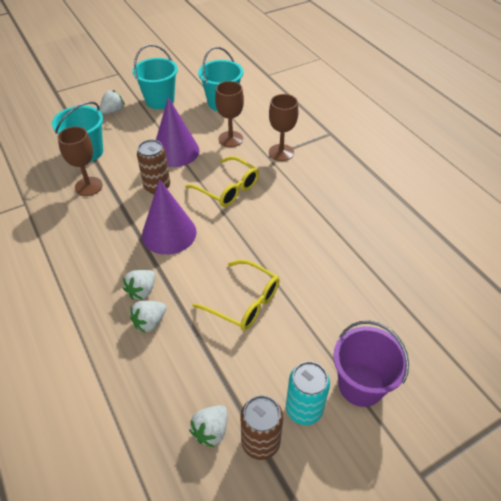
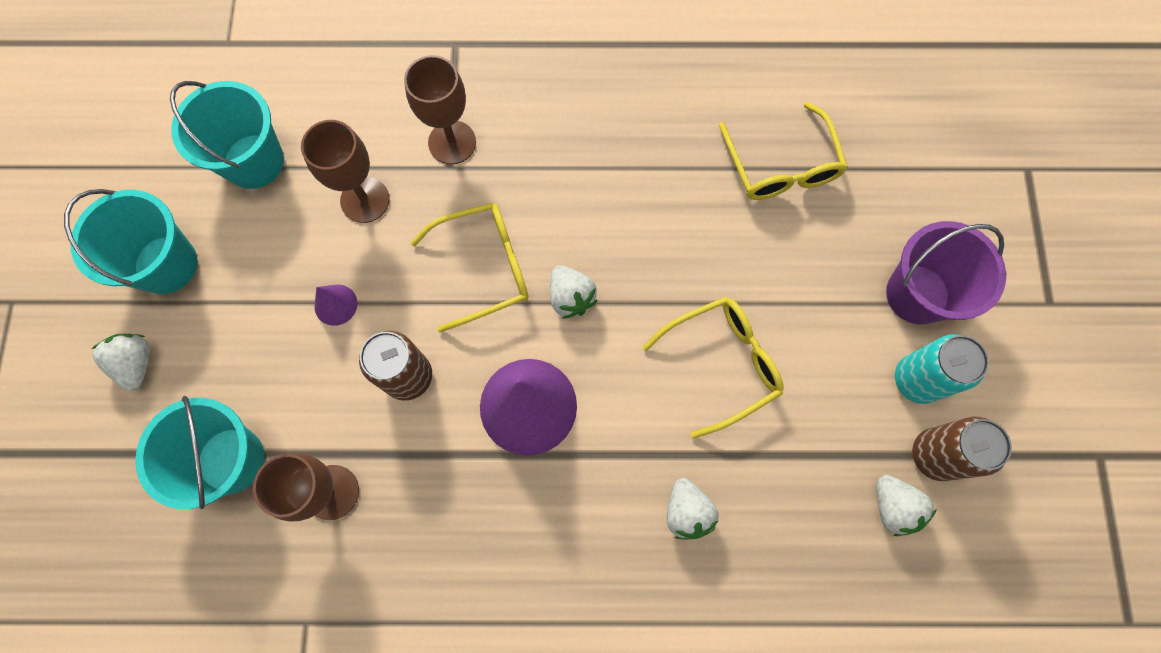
camera: 60 degrees left, 25 degrees up
white strawberry [123,270,155,300] -> white strawberry moved to [550,265,598,319]
purple cone [156,97,200,167] -> purple cone [314,285,357,326], size x0.46
none -> yellow glasses [719,102,848,200]

